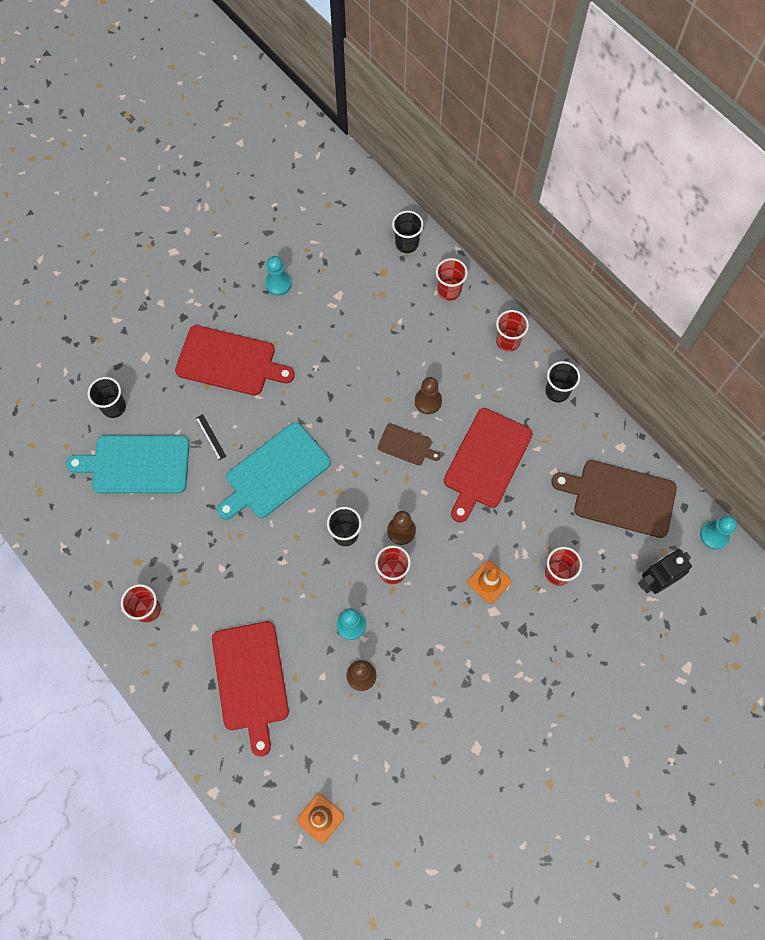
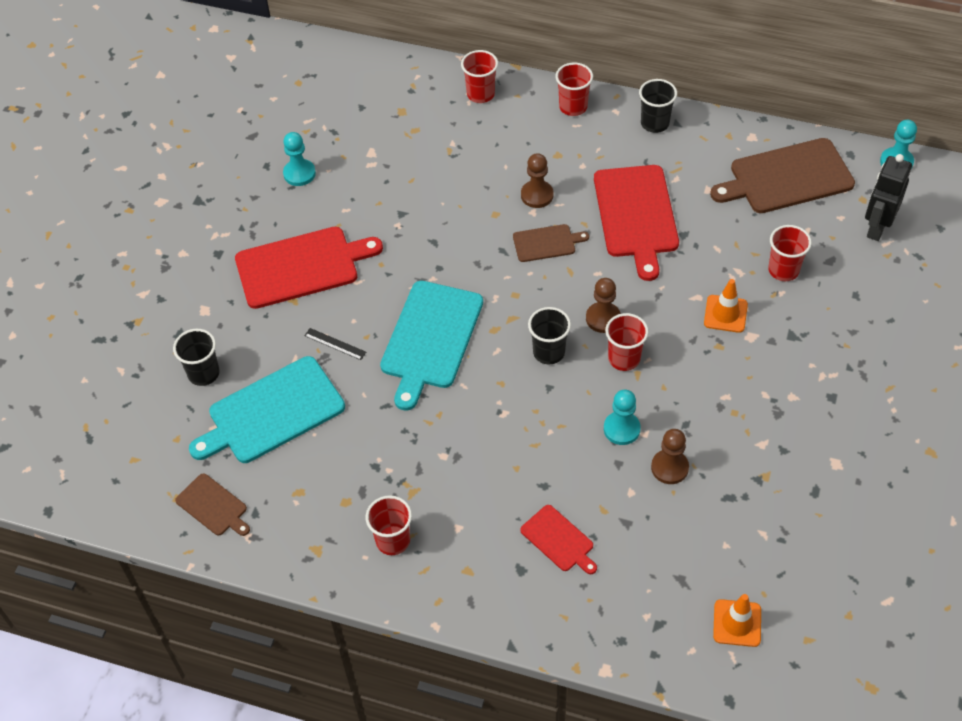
camera: 30 degrees left, 15 degrees down
red cutting board [212,621,289,757] -> red cutting board [520,505,597,574], size x0.52
black cup [392,211,424,253] -> none
none -> brown cutting board [175,473,250,536]

